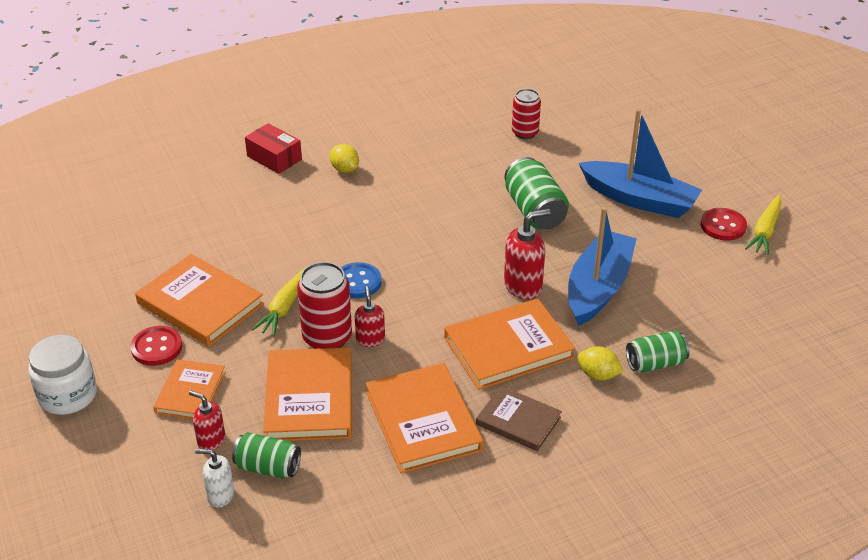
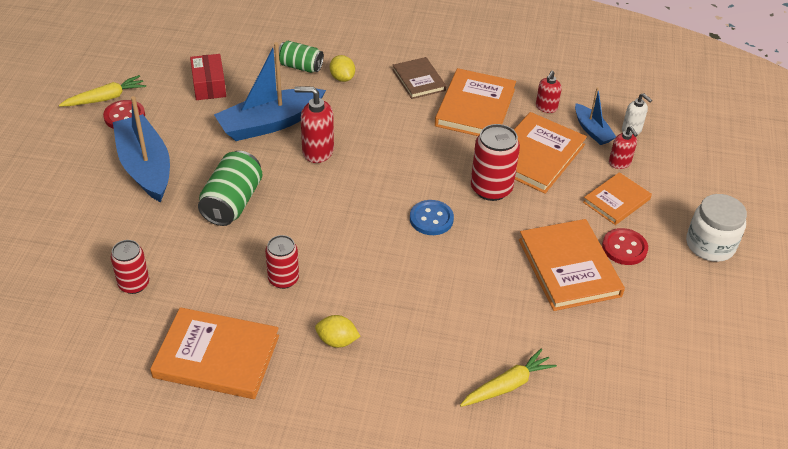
camera: 145 degrees left, 5 degrees up
green can [232,432,301,478] -> blue boat [575,87,616,145]
red box [245,123,302,174] -> red box moved to [190,54,226,100]
yellow carrot [252,265,309,336] -> yellow carrot moved to [460,349,557,407]
yellow lemon [330,144,359,173] -> yellow lemon turned 75 degrees counterclockwise [315,315,360,348]
red soap dispenser [355,286,385,347] -> red soap dispenser moved to [536,71,562,113]
orange book [444,298,576,390] -> orange book moved to [150,307,279,399]
none -> red can [265,235,299,289]

